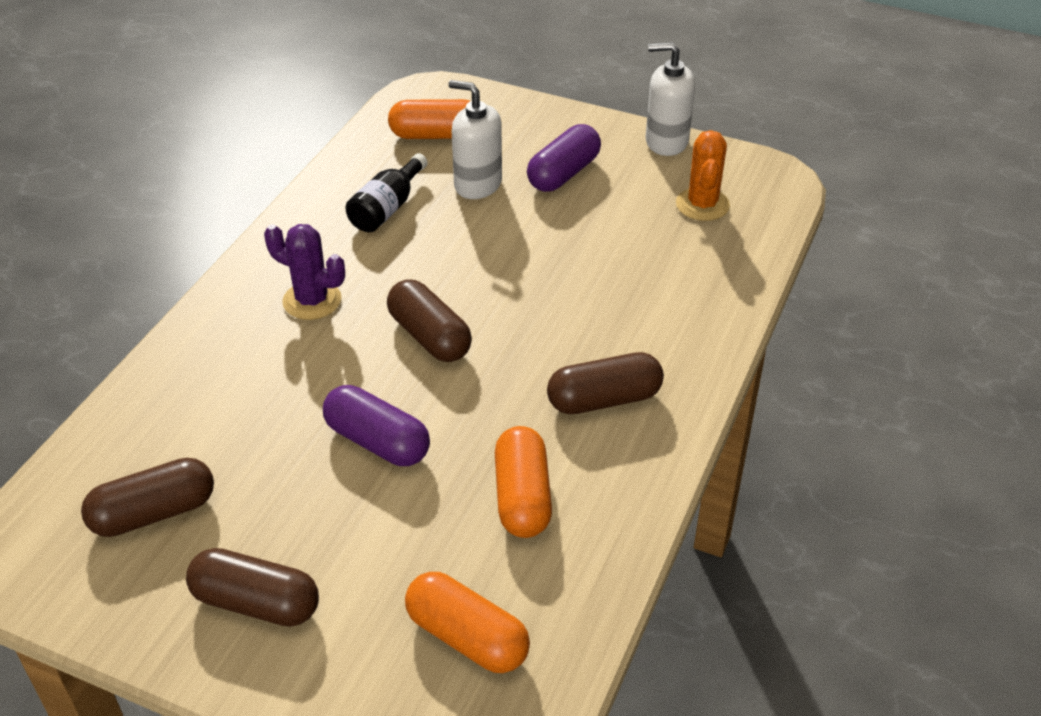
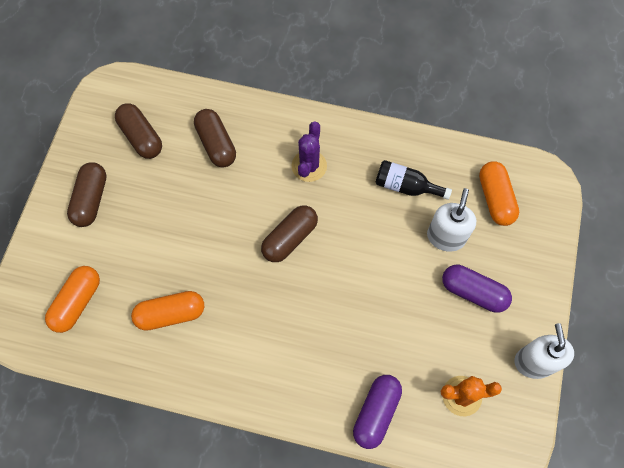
camera: 80 degrees right, 25 degrees up
purple capsule [323,385,430,466] -> purple capsule moved to [353,375,402,449]
brown capsule [547,352,664,414] -> brown capsule moved to [194,109,236,168]

